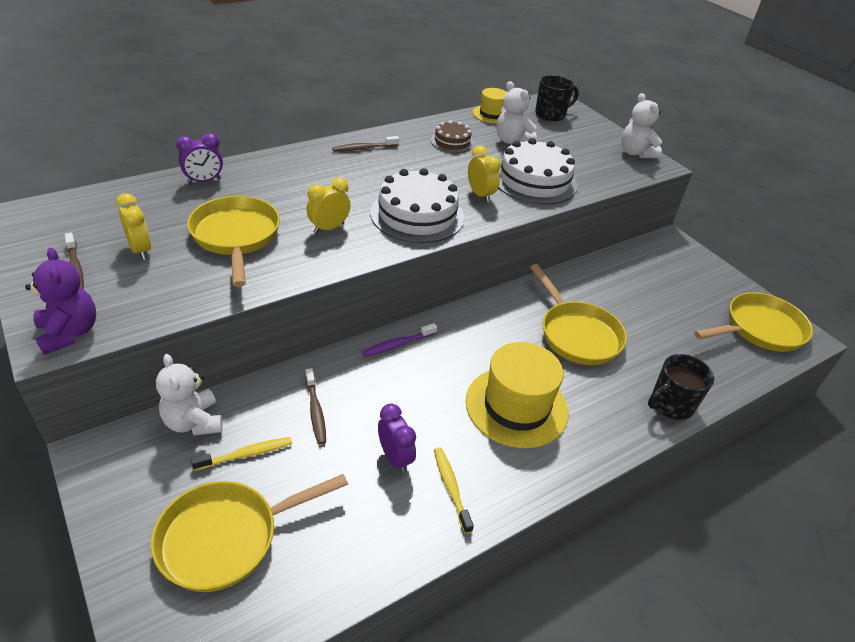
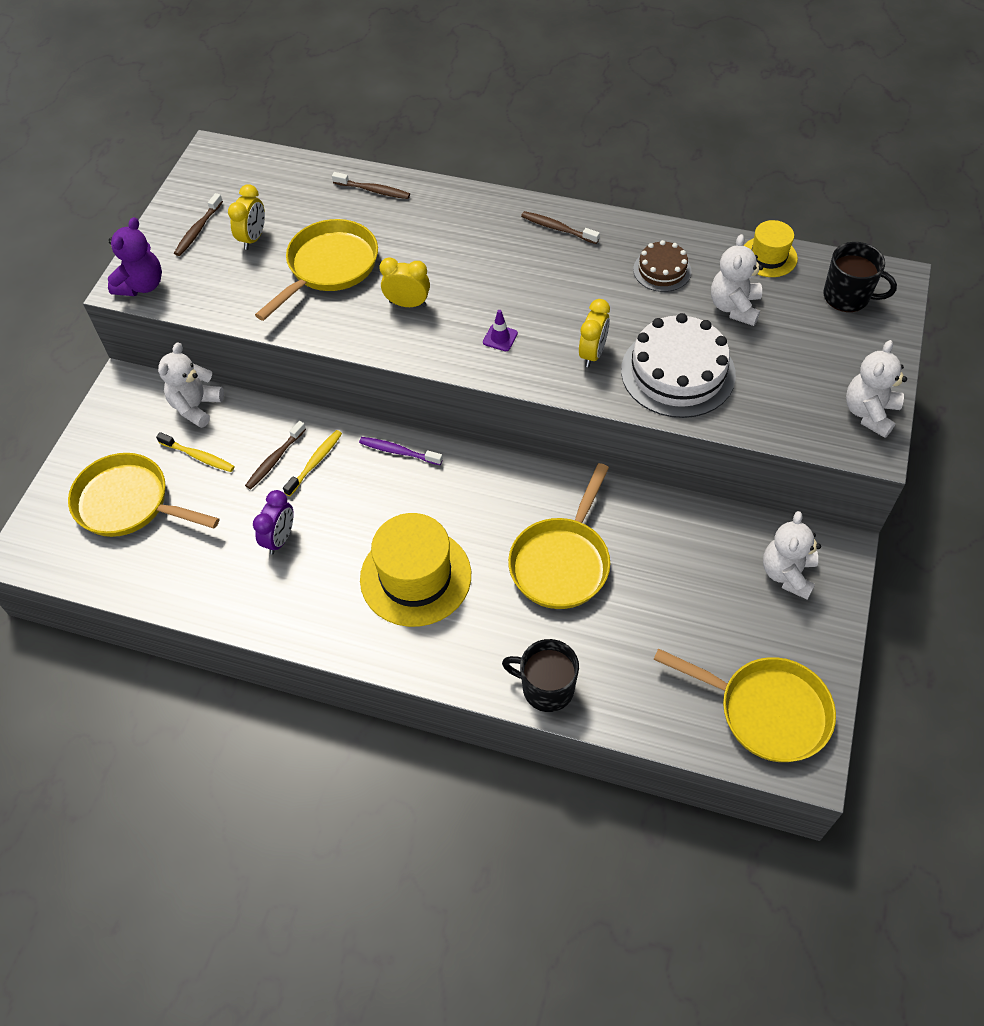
camera: 55 degrees right, 15 degrees up
purple clock [176,133,223,184] -> brown toothbrush [332,172,410,199]
white cake [370,168,464,243] -> purple traffic cone [483,310,518,351]
yellow toothbrush [434,448,474,534] -> yellow toothbrush moved to [283,430,342,496]
none -> white teddy bear [763,511,821,600]

